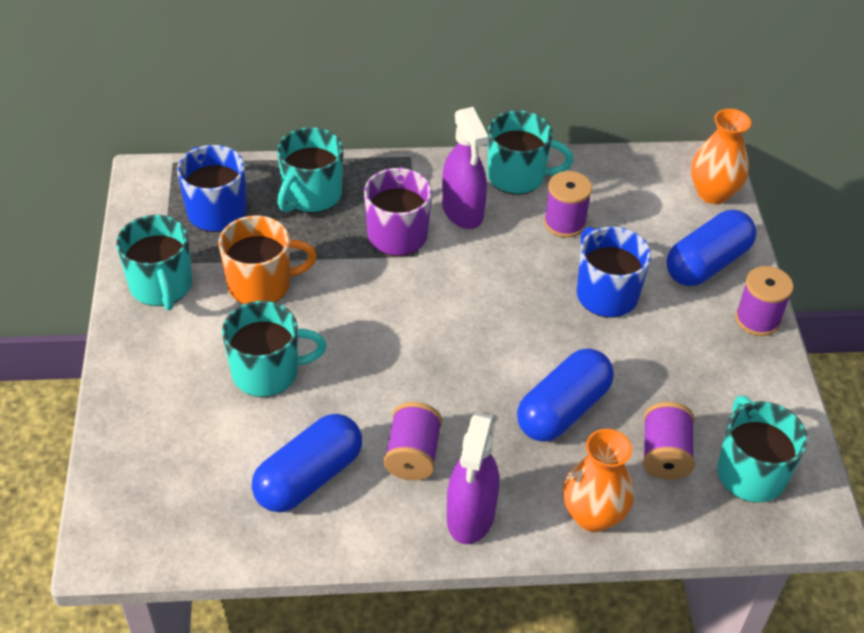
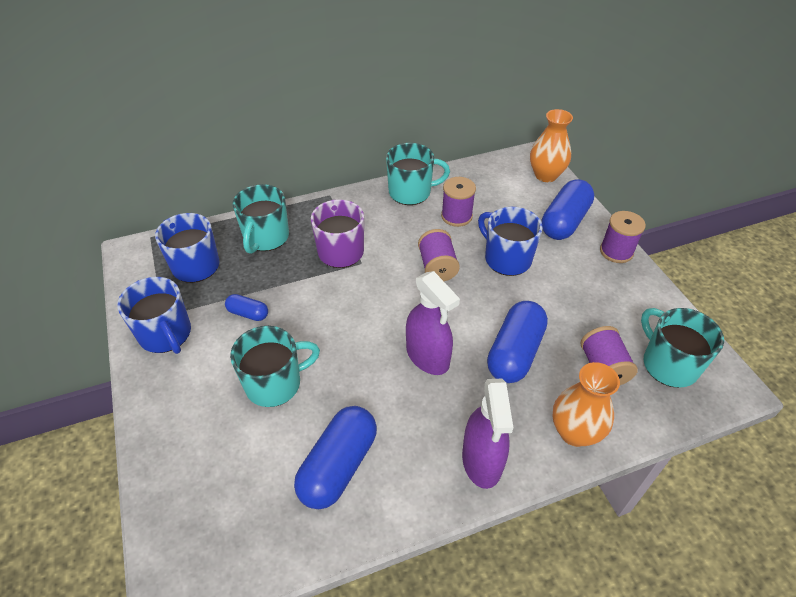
camera: 15 degrees left, 0 degrees up
turquoise mug [116,215,192,311] -> blue mug [117,277,191,354]
orange mug [219,215,317,304] -> blue capsule [225,294,268,321]
purple spool [384,402,442,480] -> purple spool moved to [418,229,460,281]
purple spray bottle [442,107,488,229] -> purple spray bottle moved to [406,271,460,375]

